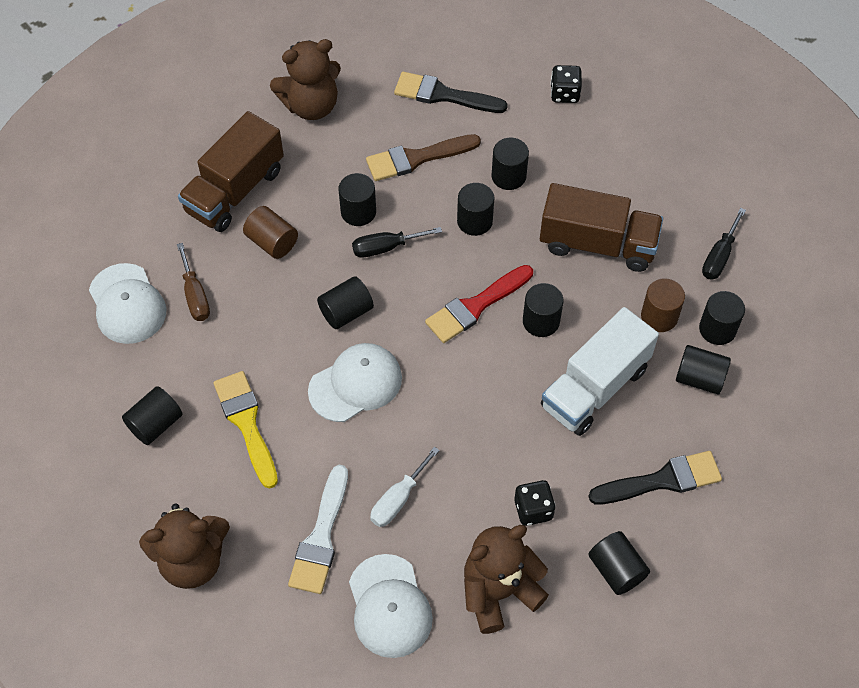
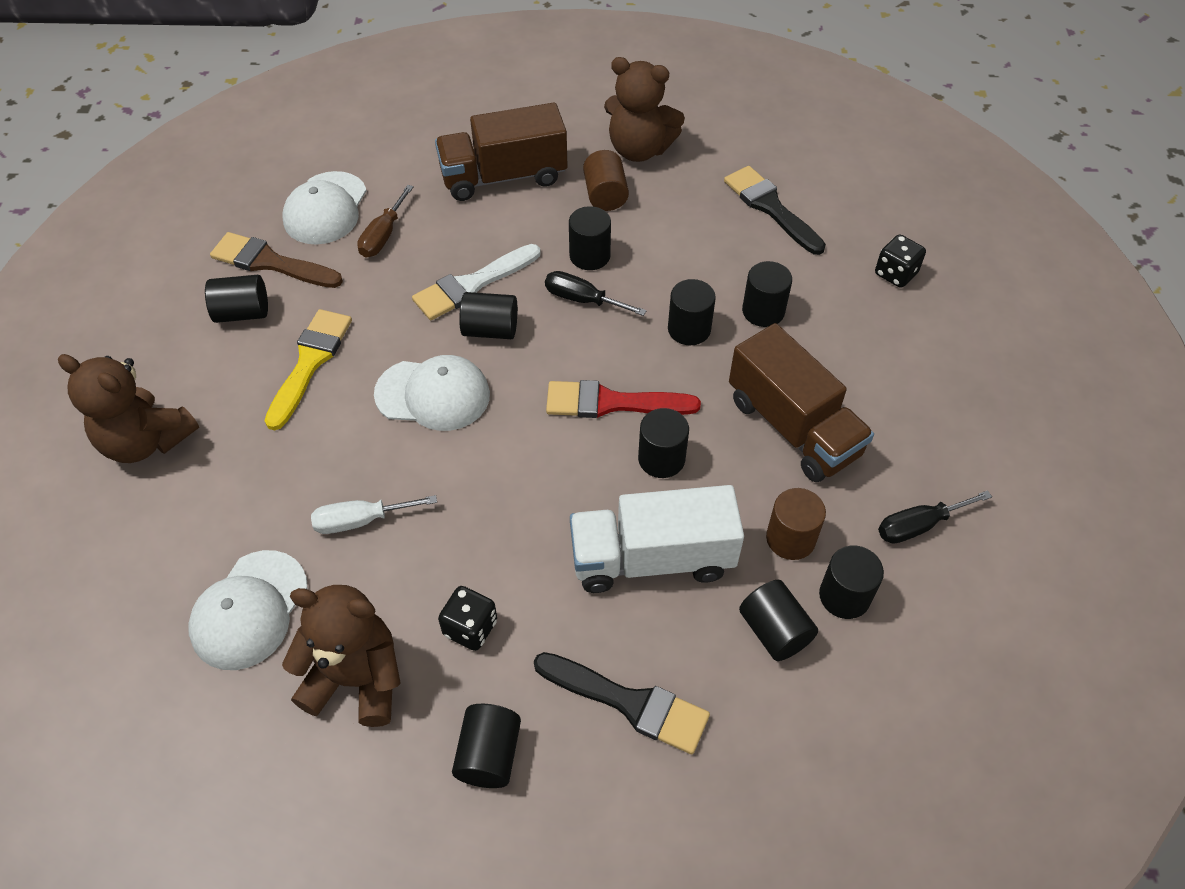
camera: 40 degrees right, 5 degrees down
brown cylinder [243,206,298,259] -> brown cylinder moved to [583,150,629,211]
white brush [288,465,348,594] -> white brush moved to [412,244,540,320]
brown brush [366,134,481,181] -> brown brush moved to [210,232,343,288]

